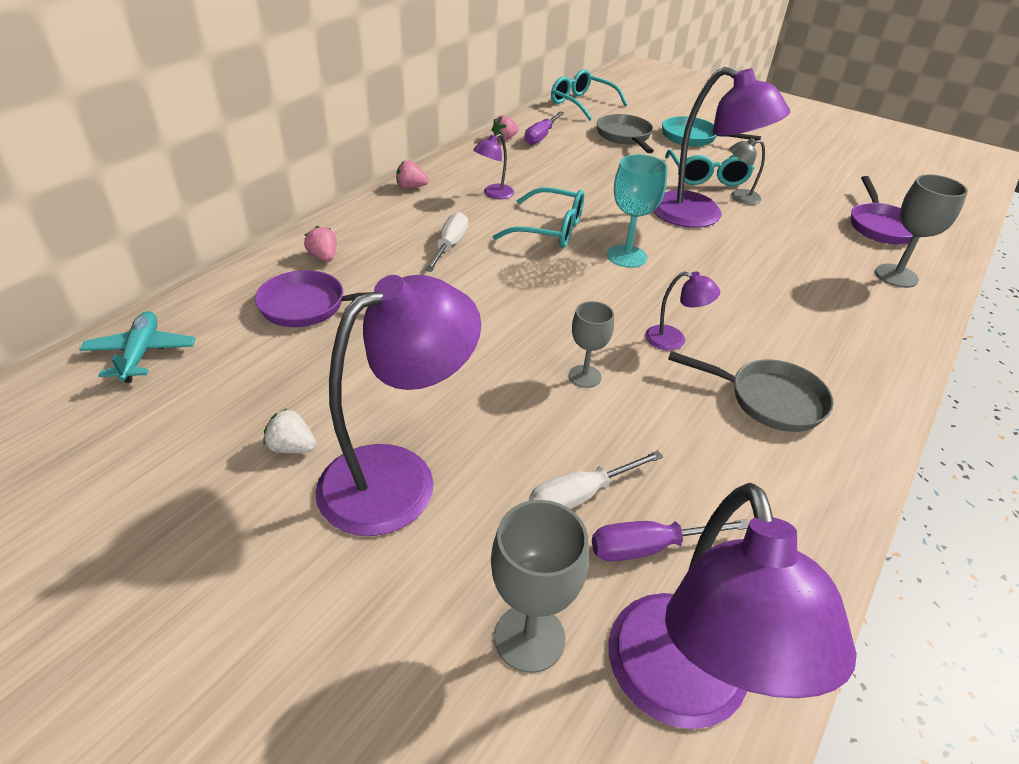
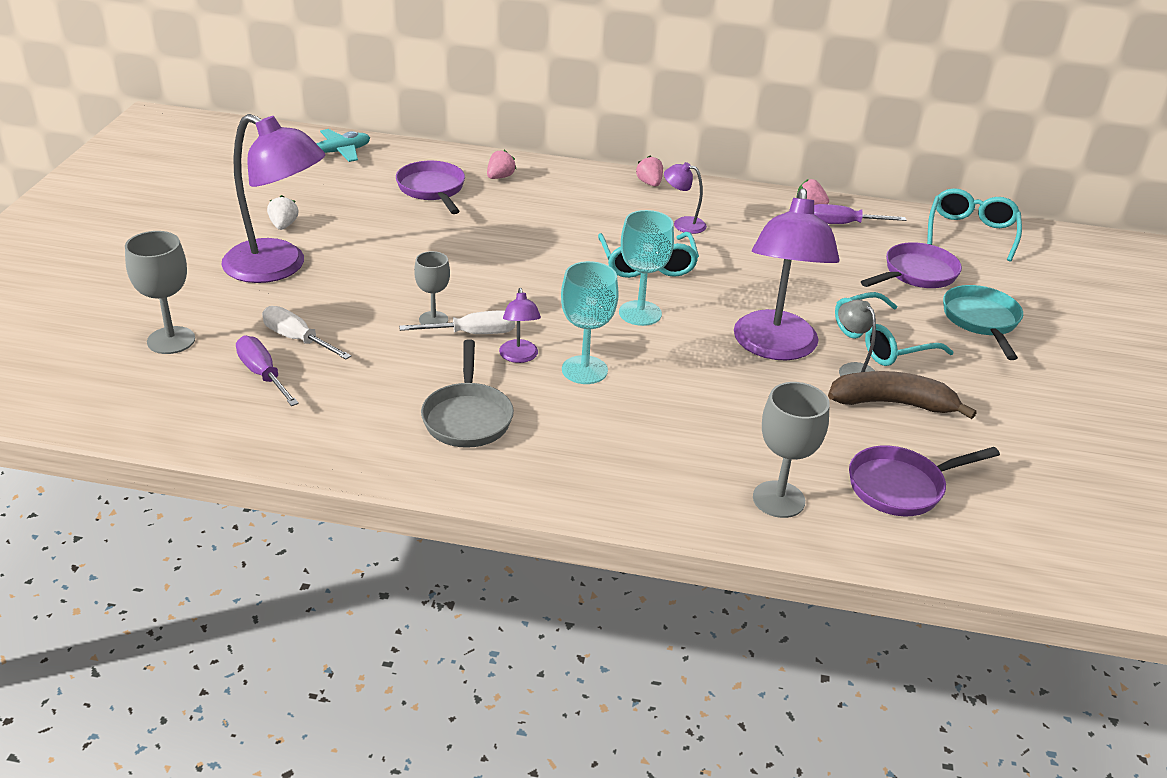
camera: 65 degrees right, 5 degrees down
white screwdriver [425,212,468,272] -> white screwdriver moved to [399,310,515,334]
grey pan [596,114,654,153] -> purple pan [861,242,962,288]
purple lamp [609,483,857,729] -> none
none -> turquoise goblet [561,261,619,384]
none -> brown banana [828,371,977,419]

